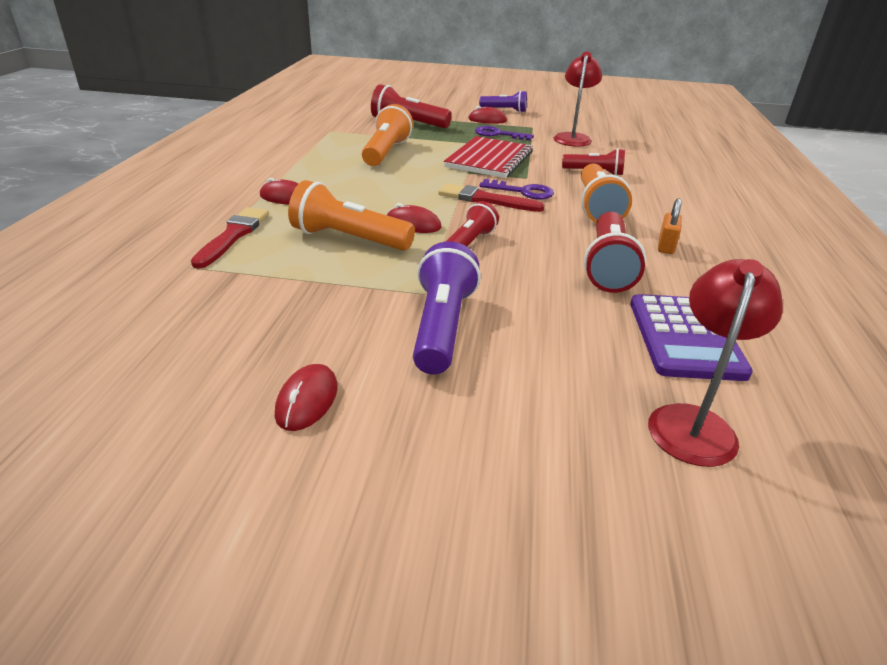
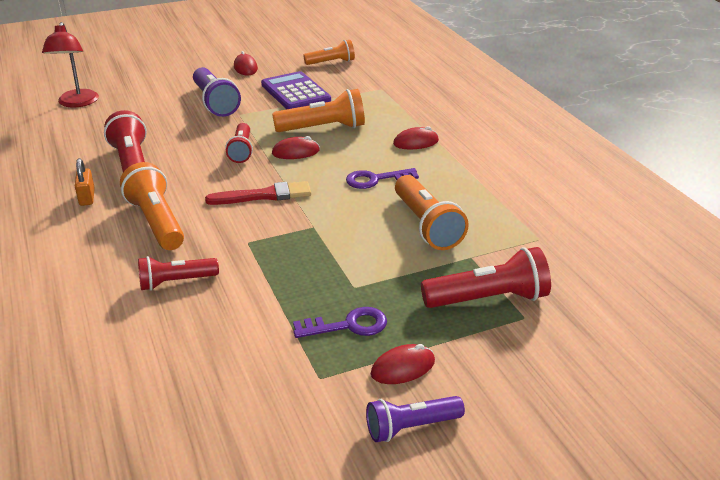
camera: 150 degrees right, 0 degrees up
red brush [191,207,269,269] -> none
red notebook [444,136,533,178] -> none
purple key [479,179,554,200] -> purple key moved to [346,168,419,189]
red lamp [554,52,602,147] -> none
purple calculator [630,294,753,381] -> purple calculator moved to [261,71,331,109]
none -> orange flashlight [303,40,355,65]

